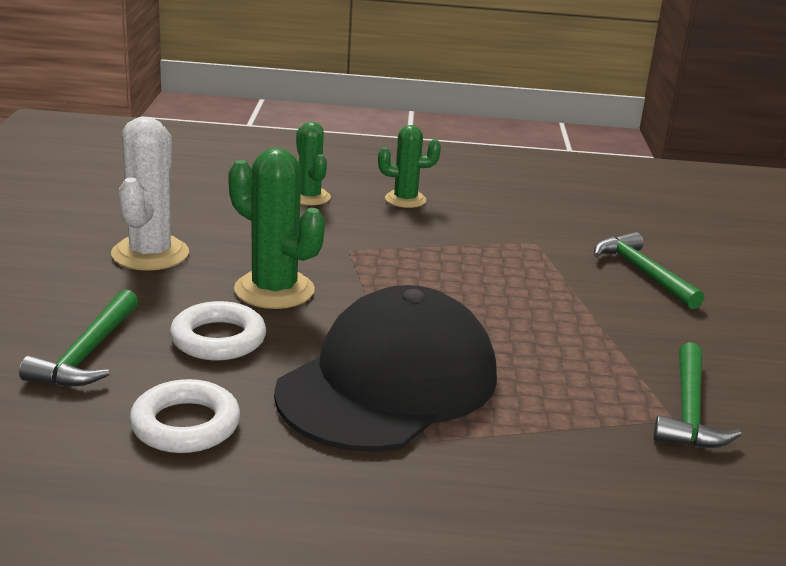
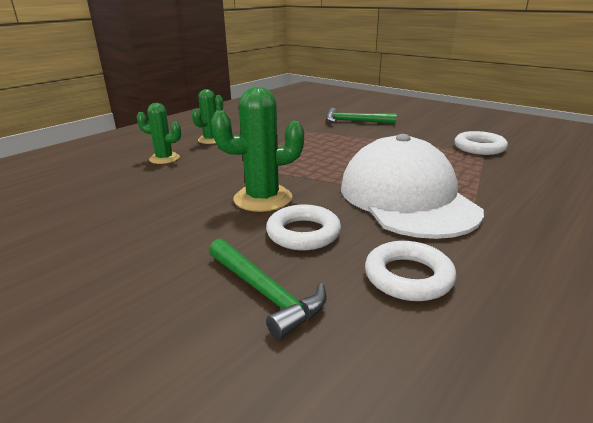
camera: 50 degrees left, 0 degrees up
white cactus [111,117,189,271] -> none
black cap [274,285,497,452] -> white cap [341,134,484,239]
green hammer [653,342,742,448] -> white ring [455,131,508,155]

